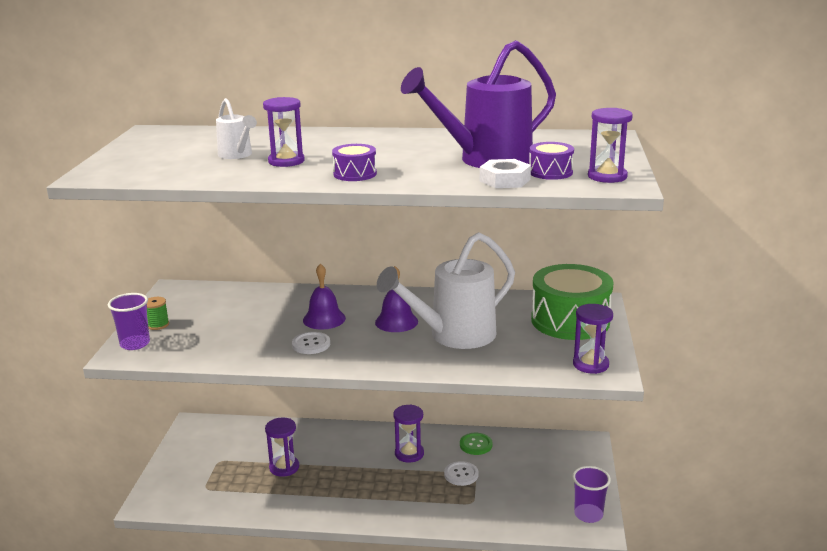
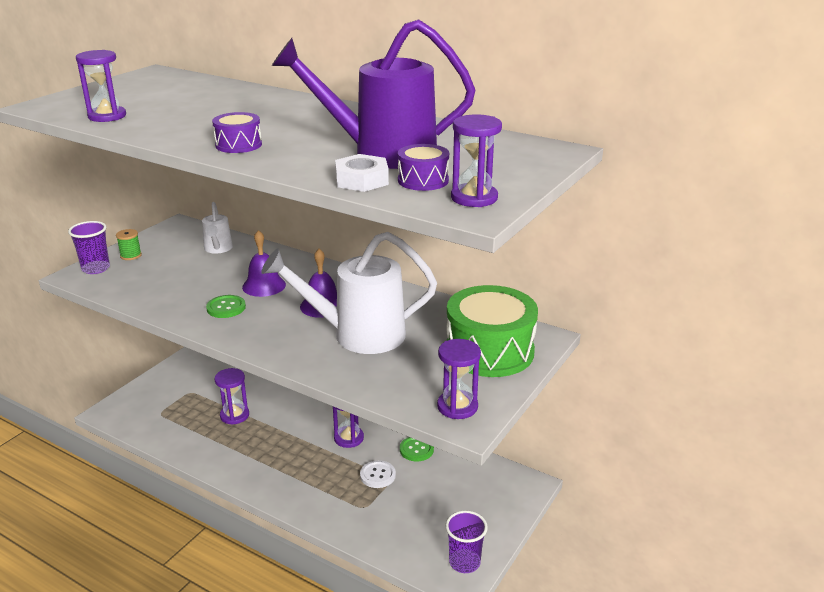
camera: 25 degrees right, 5 degrees up
white watering can [216,98,257,159] -> white watering can moved to [202,202,233,254]
purple hourglass [263,97,305,167] -> purple hourglass moved to [76,50,126,122]
white button [292,332,330,354] -> green button [206,295,246,318]

